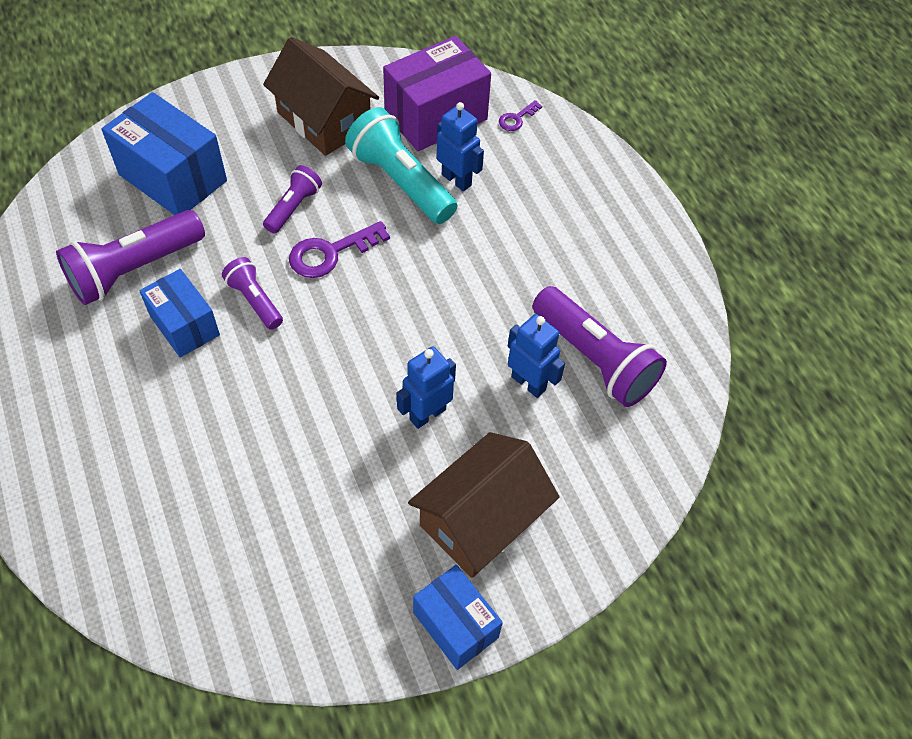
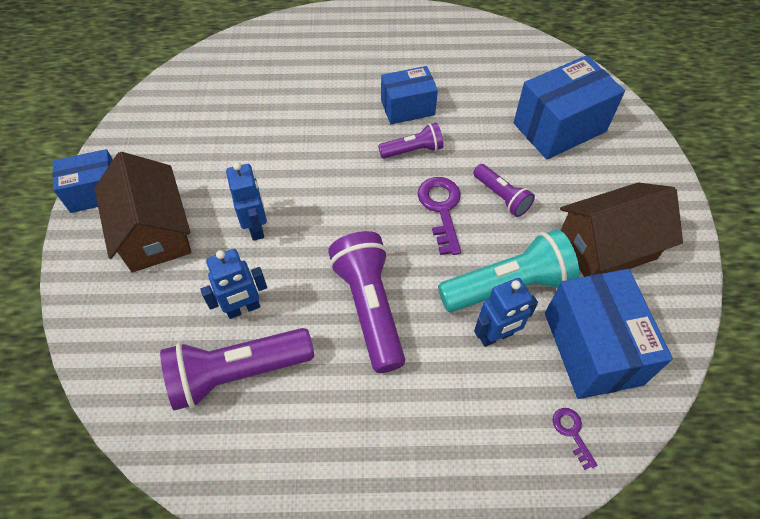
camera: 115 degrees right, 0 degrees up
purple flashlight [56,210,205,305] -> purple flashlight moved to [328,231,405,373]
purple box [383,36,491,151] -> blue box [545,269,673,399]

